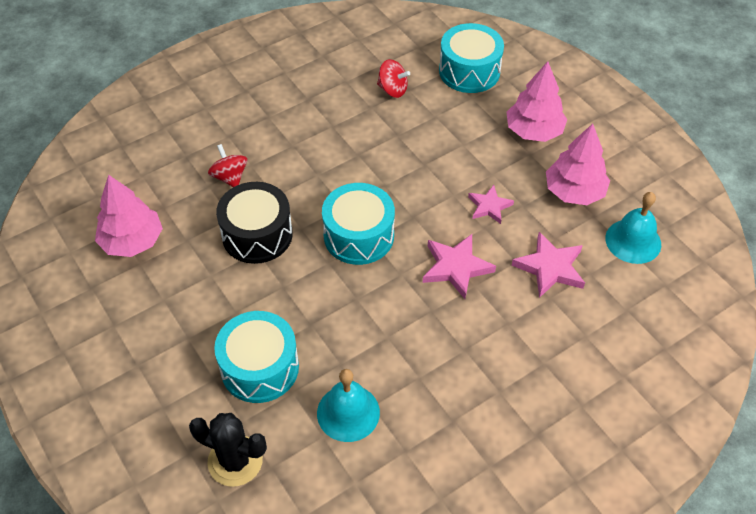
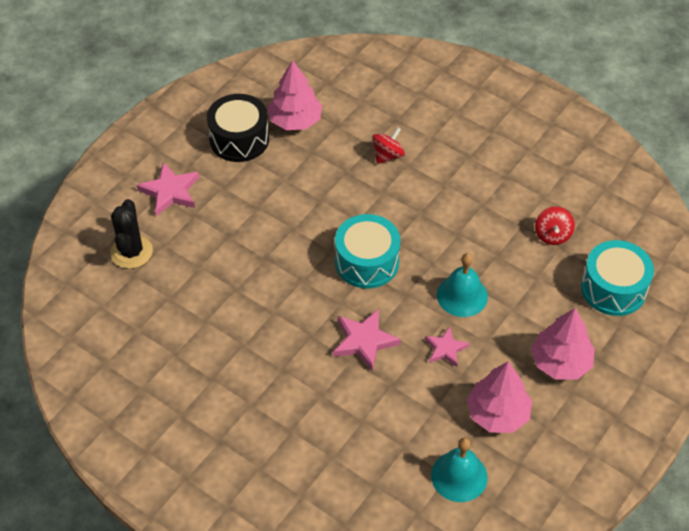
camera: 70 degrees right, 0 degrees up
turquoise drum [214,311,299,403] -> none
black drum [216,182,293,264] -> black drum moved to [207,94,269,162]
turquoise bell [317,369,380,442] -> turquoise bell moved to [437,253,488,317]
pink star [511,232,585,298] -> pink star moved to [136,162,199,216]

